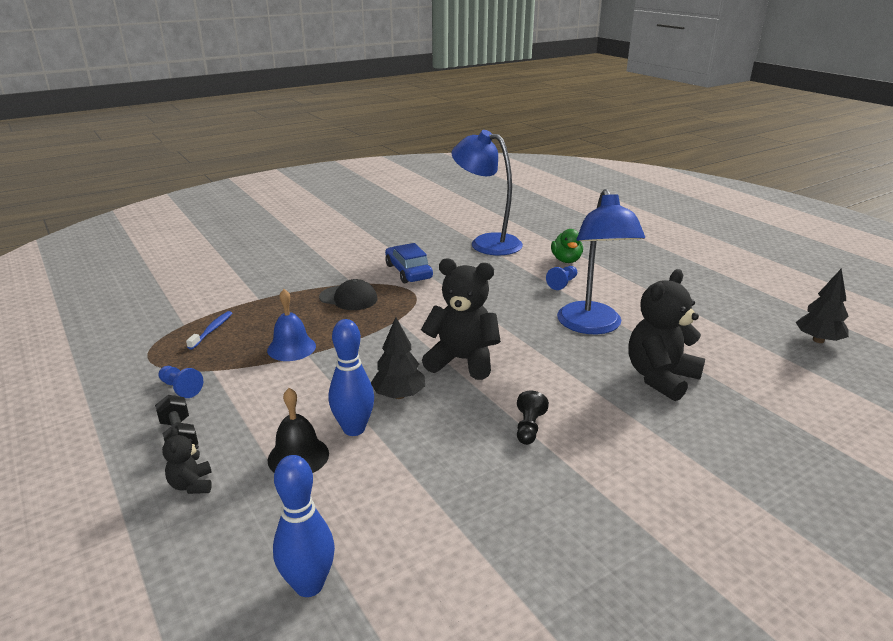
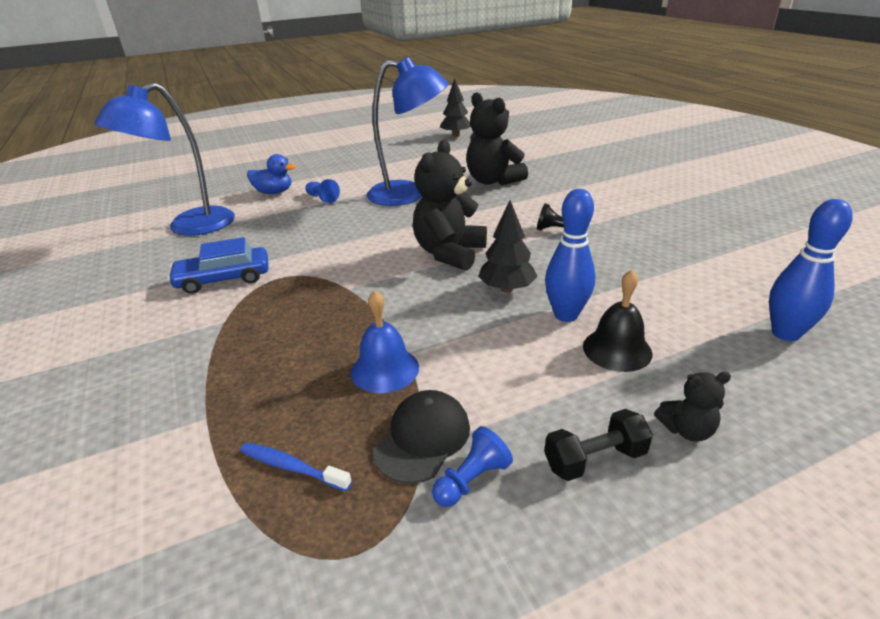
camera: 80 degrees left, 5 degrees up
black cap [319,279,377,310] -> black cap moved to [373,390,470,484]
green duck [551,229,583,263] -> blue duck [247,154,296,194]

